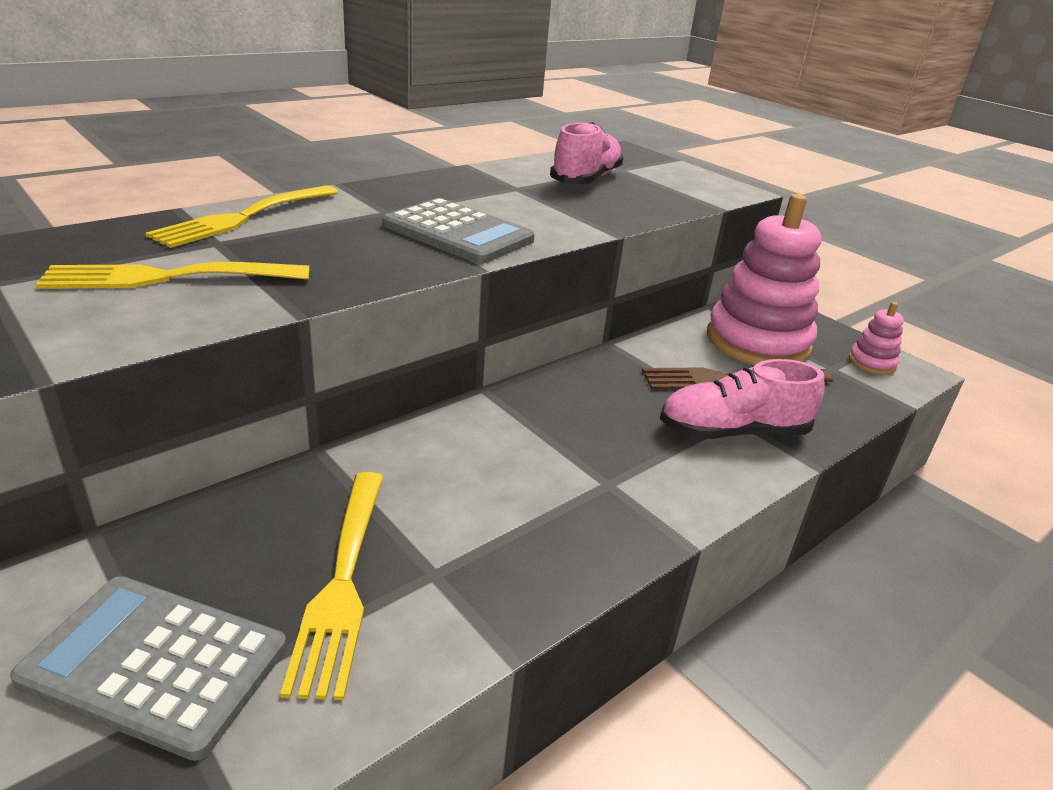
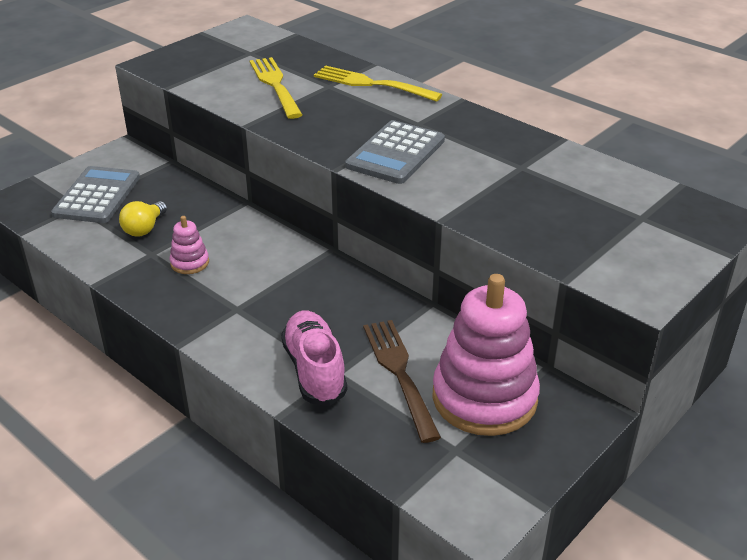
camera: 85 degrees right, 5 degrees up
yellow fork [280,472,383,700] -> yellow light bulb [119,201,167,237]
pink shoe [550,122,623,184] -> none
pink stacking toy [849,302,904,375] -> pink stacking toy moved to [170,216,209,274]

